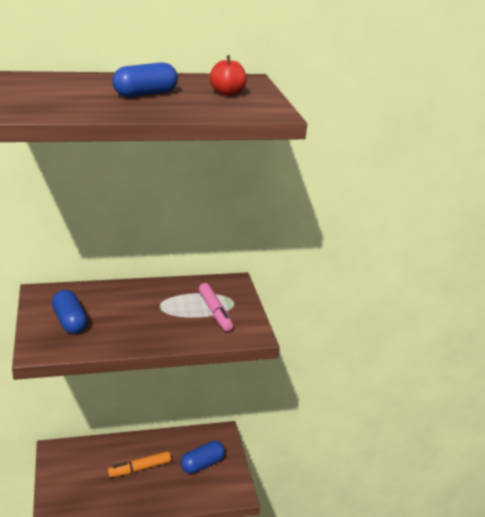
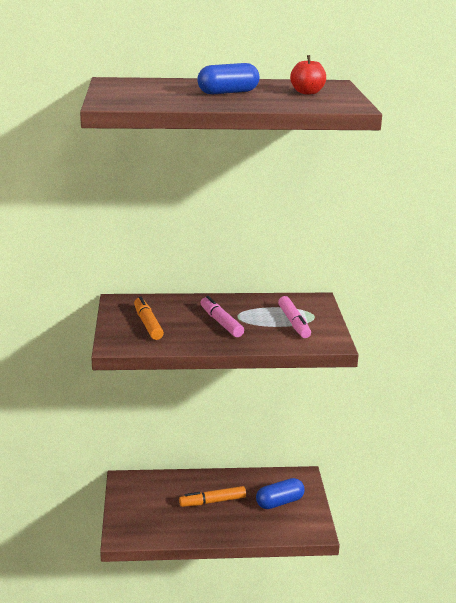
camera: 10 degrees right, 5 degrees down
blue capsule [52,290,88,334] -> orange marker [134,296,164,340]
none -> pink marker [200,296,244,337]

